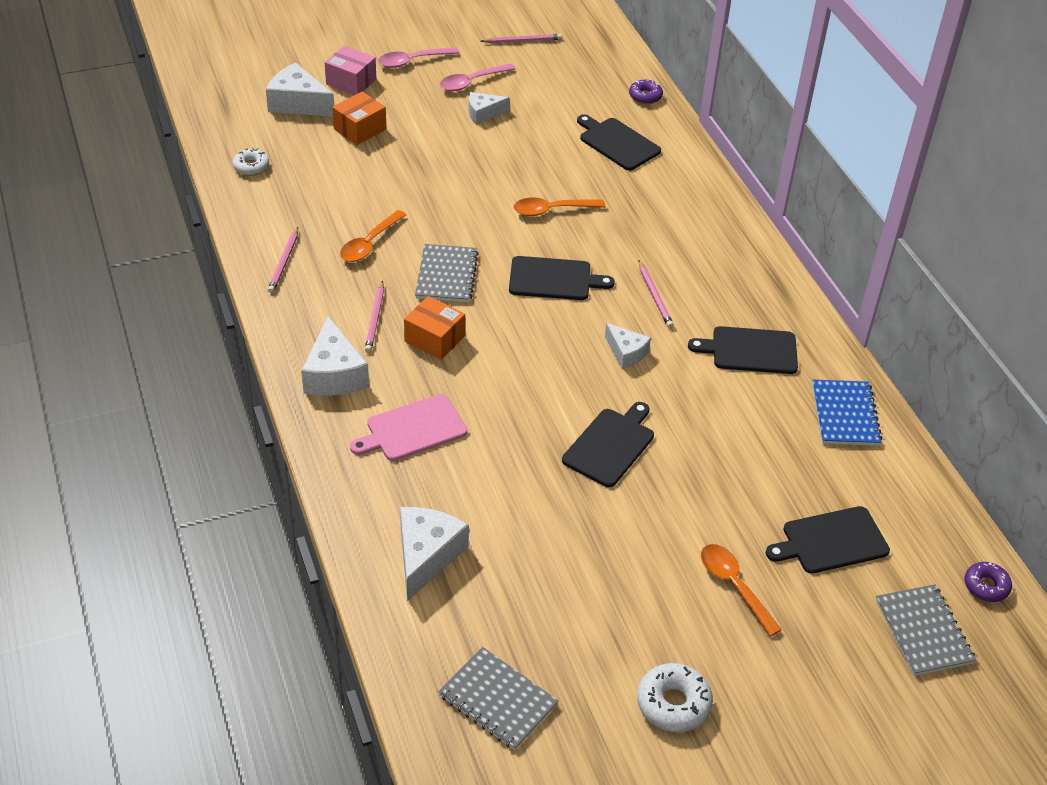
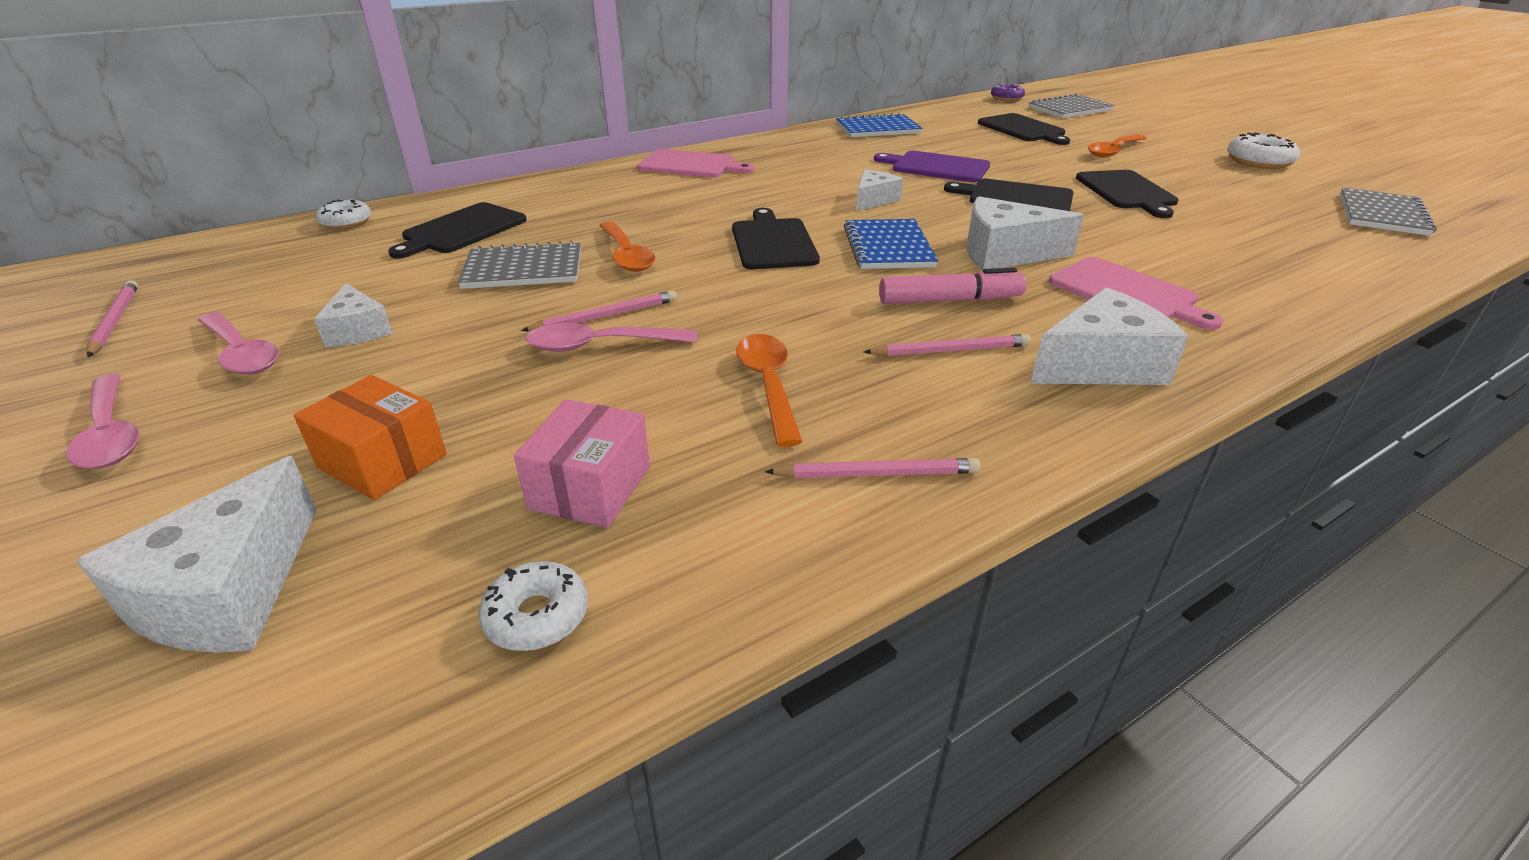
camera: 100 degrees left, 10 degrees down
pink box [325,46,376,95] -> pink box moved to [514,399,650,528]
orange spoon [340,210,406,262] -> orange spoon turned 120 degrees counterclockwise [736,334,802,447]
white cheese [400,507,469,601] -> white cheese moved to [967,196,1084,271]
orange box [404,296,465,360] -> pink marker [879,268,1026,304]
grey notebook [415,244,479,303] -> grey notebook moved to [458,241,581,289]
purple donut [629,80,663,104] -> white donut [316,200,371,229]
pink pencil [638,260,674,328] -> pink pencil moved to [521,290,677,331]
black cutting board [688,326,798,374] -> black cutting board moved to [1076,170,1178,218]
none -> pink spoon [526,323,697,352]
none -> pink cutting board [637,149,754,178]
none -> blue notebook [844,219,938,269]
none -> purple cutting board [874,151,990,182]

